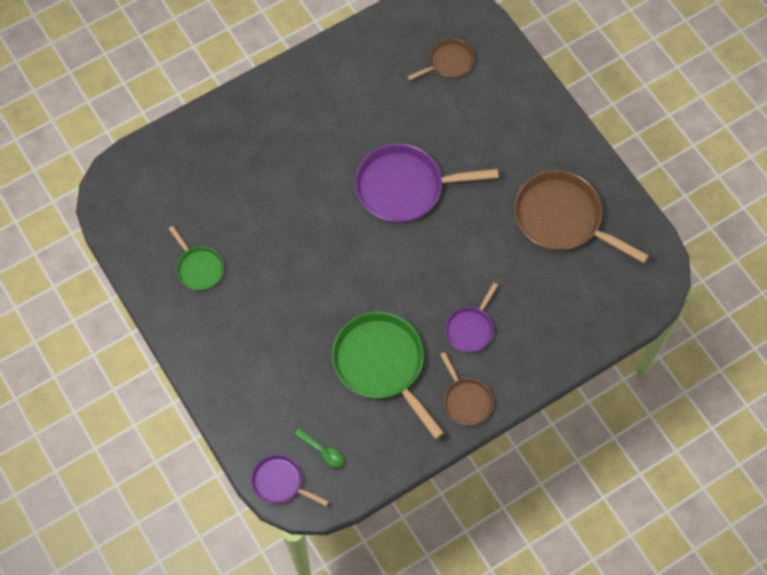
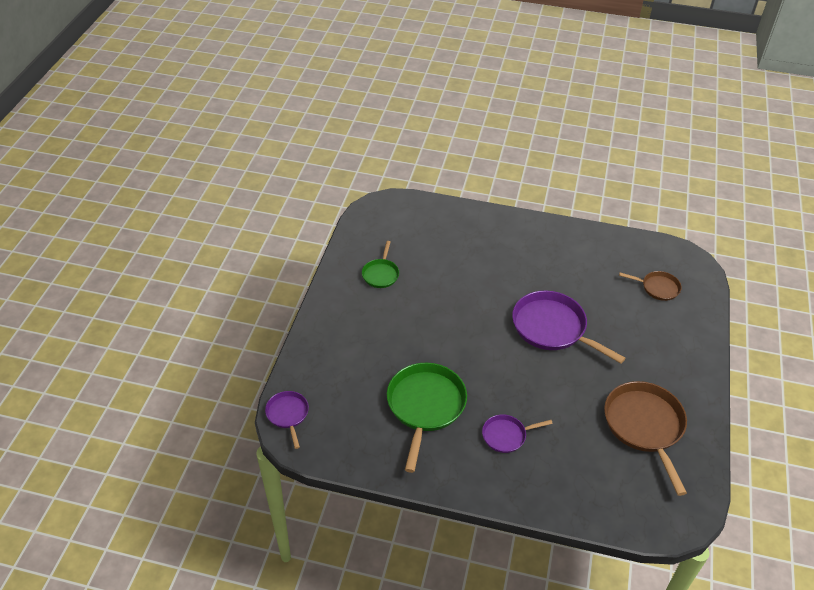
camera: 45 degrees right, 20 degrees down
green spoon [294,428,344,468] -> none
brown pan [440,352,493,425] -> none

